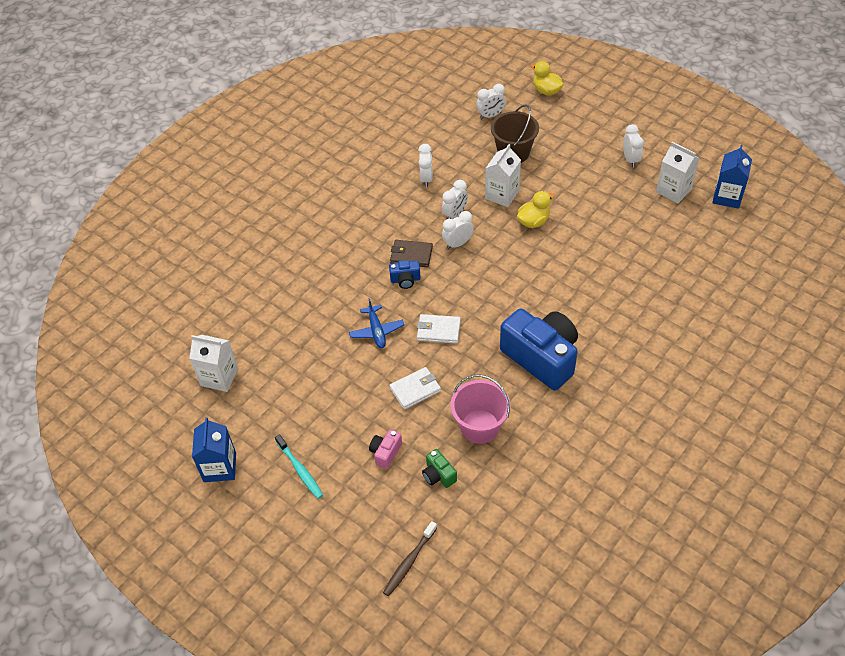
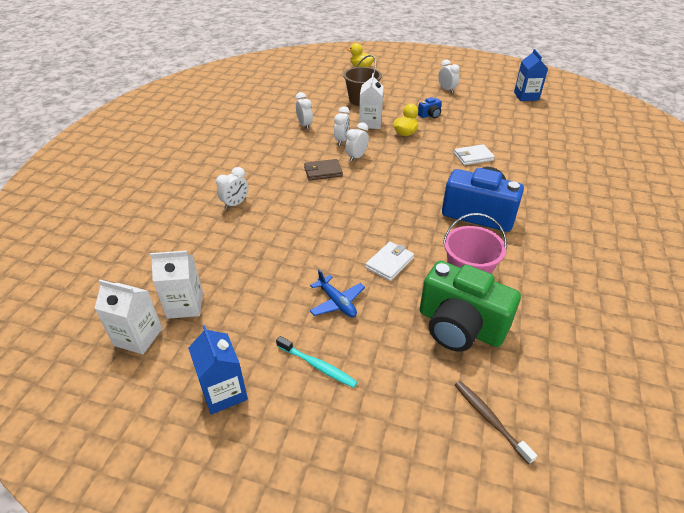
camera: 25 degrees left, 10 degrees down
blue plane [349,298,404,348] -> blue plane moved to [310,269,365,317]
pink camera [369,429,402,469] -> none
brown toothbrush [383,521,437,596] -> brown toothbrush turned 135 degrees clockwise [455,381,537,464]
blue camera [389,260,421,289] -> blue camera moved to [418,97,442,118]
white wallet [417,314,461,344] -> white wallet moved to [454,144,495,165]
green camera [422,449,457,488] -> green camera [420,261,521,352], size x2.37
white clock [476,84,506,119] -> white clock moved to [216,167,248,210]
white carton [656,142,699,203] -> white carton moved to [94,280,162,355]

